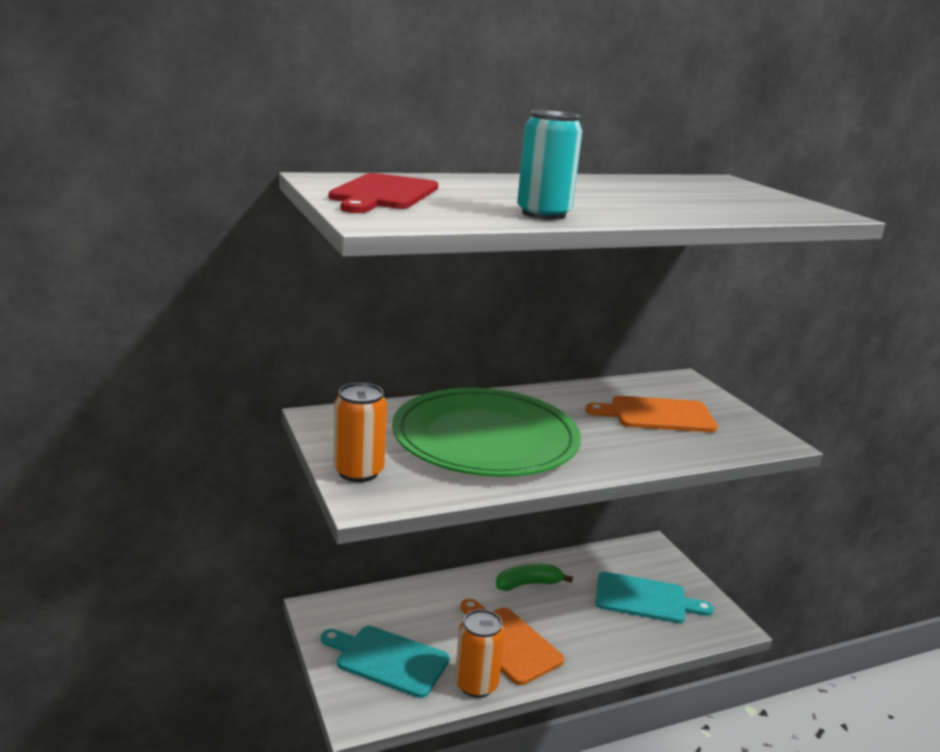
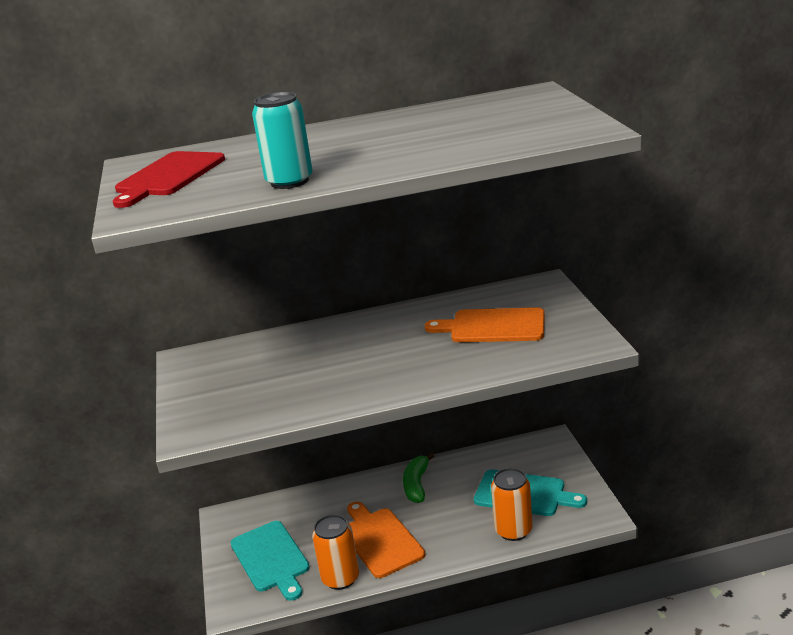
camera: 15 degrees right, 5 degrees up
turquoise cutting board [321,626,450,698] -> turquoise cutting board turned 150 degrees counterclockwise [230,521,310,601]
orange can [333,383,387,482] -> orange can moved to [491,468,533,541]
green plate [392,388,581,477] -> none
green banana [496,564,573,591] -> green banana turned 75 degrees counterclockwise [403,453,434,503]

